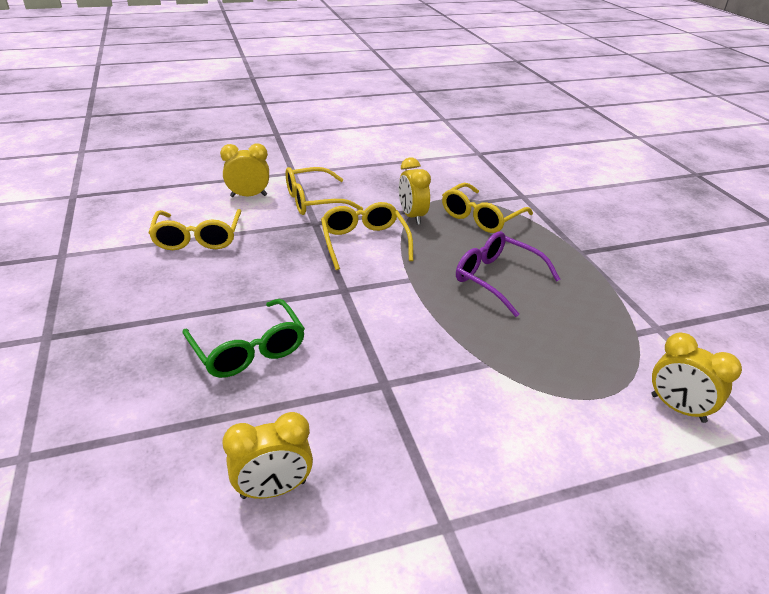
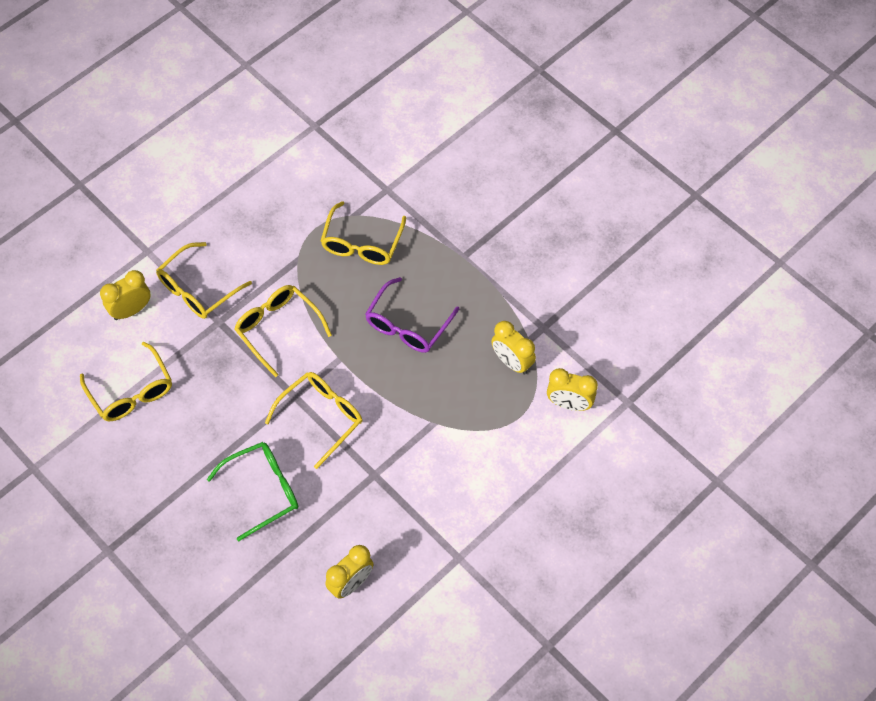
camera: 25 degrees left, 25 degrees up
green glasses [182,299,305,378] -> green glasses turned 60 degrees counterclockwise [207,442,298,541]
yellow clock [399,157,431,225] -> yellow clock moved to [491,321,536,375]
purple glasses [456,231,560,317] -> purple glasses turned 75 degrees counterclockwise [365,277,459,353]
none -> yellow glasses [265,372,362,469]

